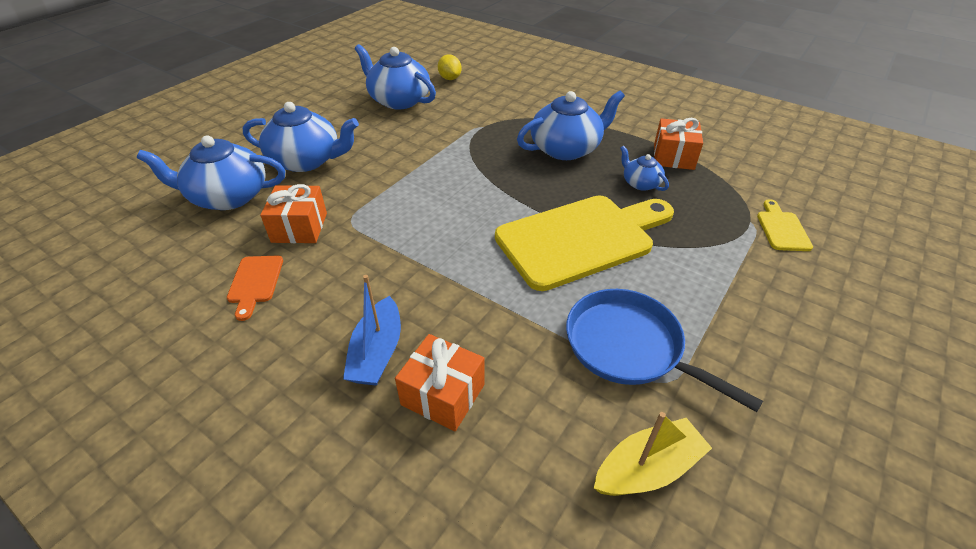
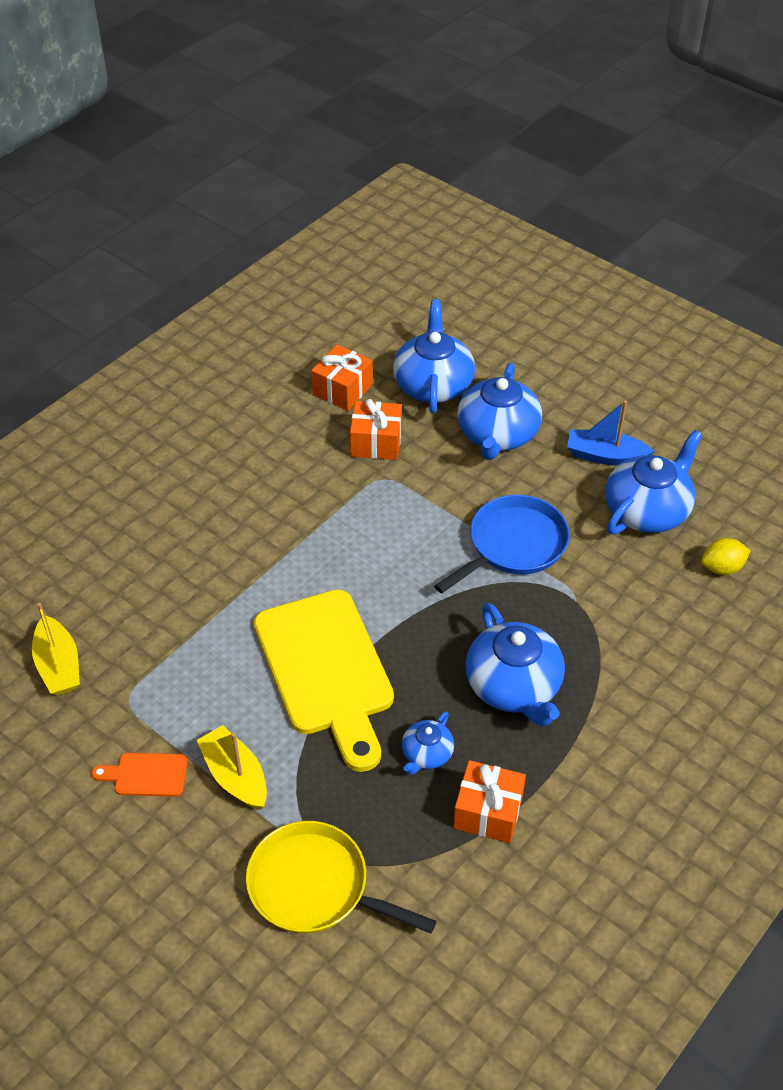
camera: 95 degrees right, 5 degrees up
orange cutting board [227,256,283,321] -> orange cutting board moved to [92,753,188,797]
blue boat [343,275,401,386] -> blue boat moved to [567,400,655,465]
orange gift [395,334,485,431] -> orange gift moved to [311,345,373,411]
blue pan [566,289,763,412] -> blue pan moved to [434,495,570,593]
blue teapot [620,146,669,191] -> blue teapot turned 150 degrees clockwise [402,711,454,775]
yellow cutting board [757,199,813,251] -> yellow pan [246,821,436,934]
none -> yellow boat [197,725,267,810]

